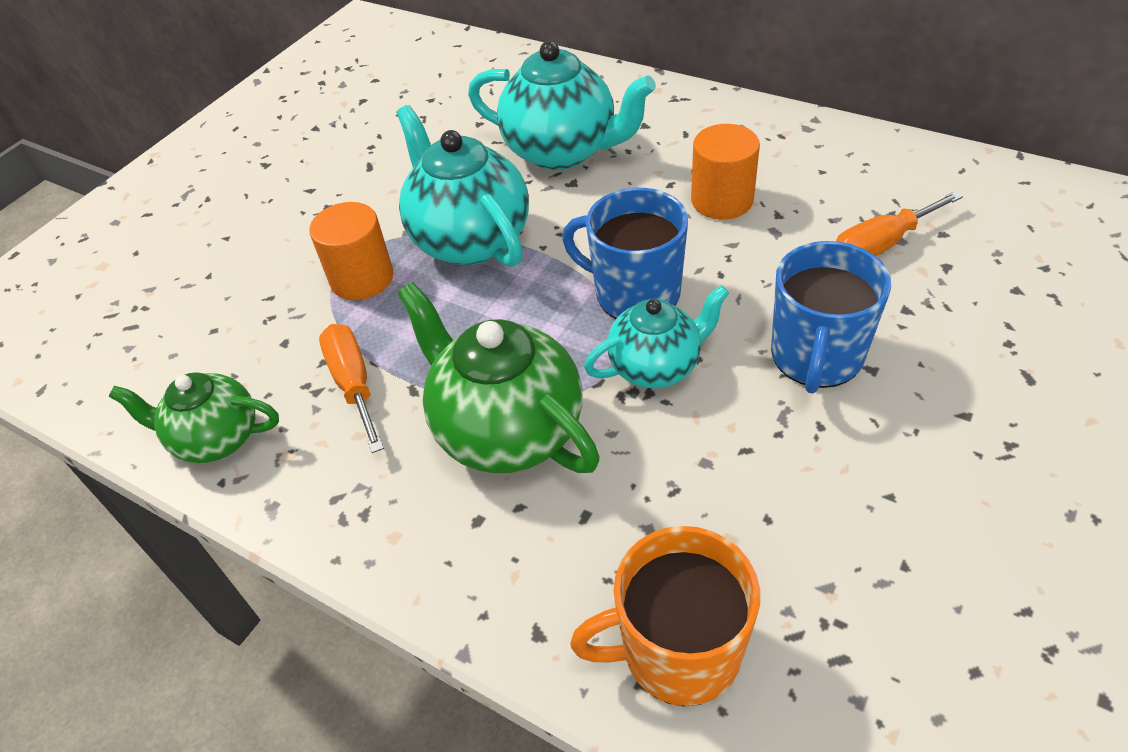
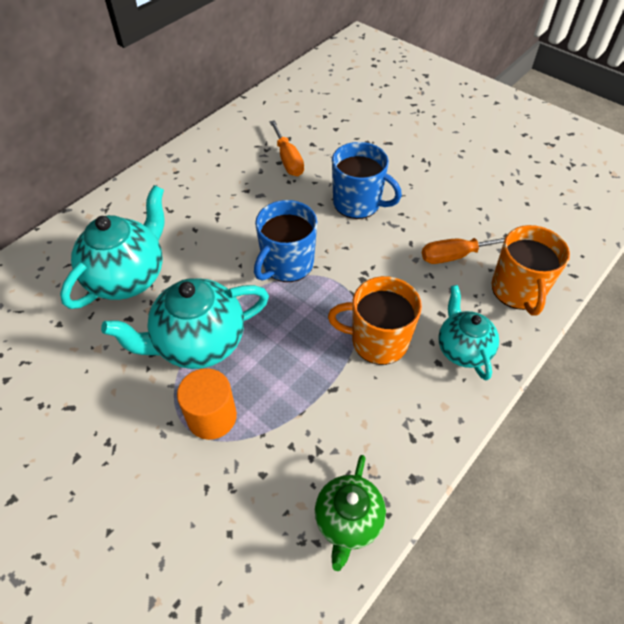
camera: 85 degrees left, 5 degrees up
orange screwdriver [319,324,384,453] -> orange screwdriver moved to [422,237,506,264]
green teapot [397,282,600,473] -> orange mug [328,276,422,365]
turquoise teapot [584,285,729,388] -> turquoise teapot moved to [438,285,499,380]
orange cylinder [691,124,760,220] -> none

